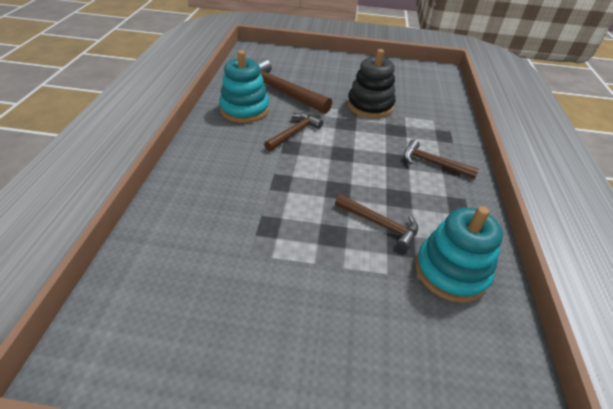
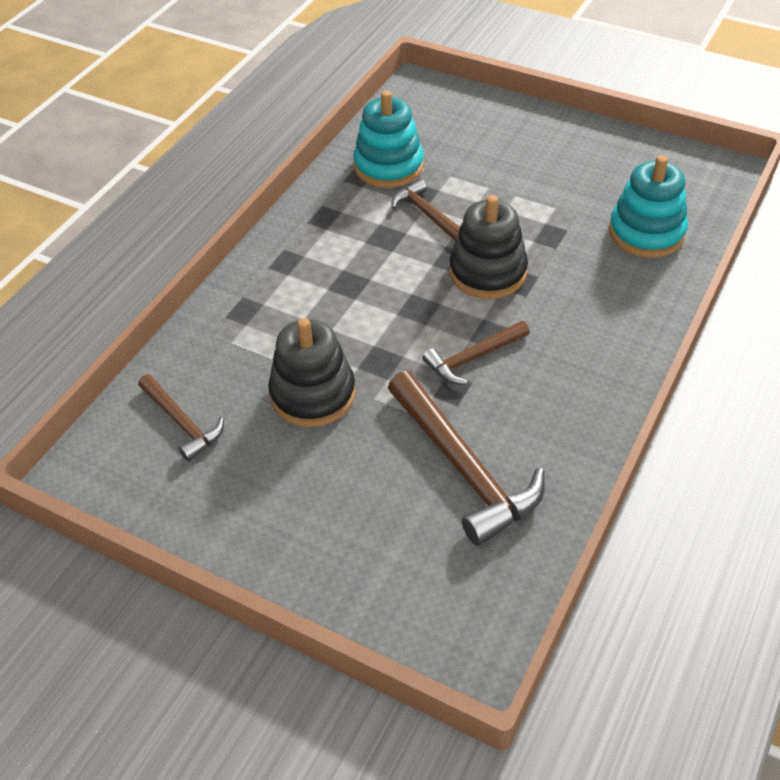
camera: 155 degrees left, 5 degrees up
turquoise stacking toy [219,50,269,123] -> turquoise stacking toy moved to [609,155,688,258]
brown hammer [404,139,479,179] -> brown hammer moved to [138,374,224,461]
none -> black stacking toy [449,195,528,299]

